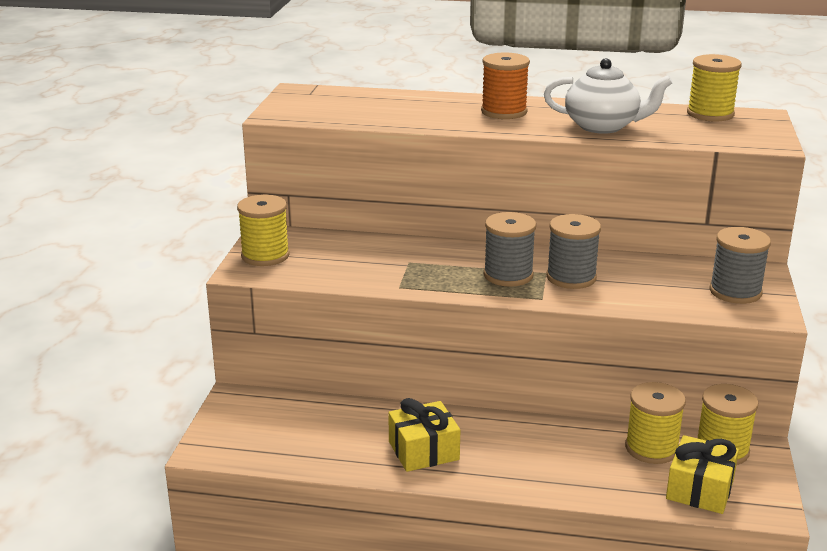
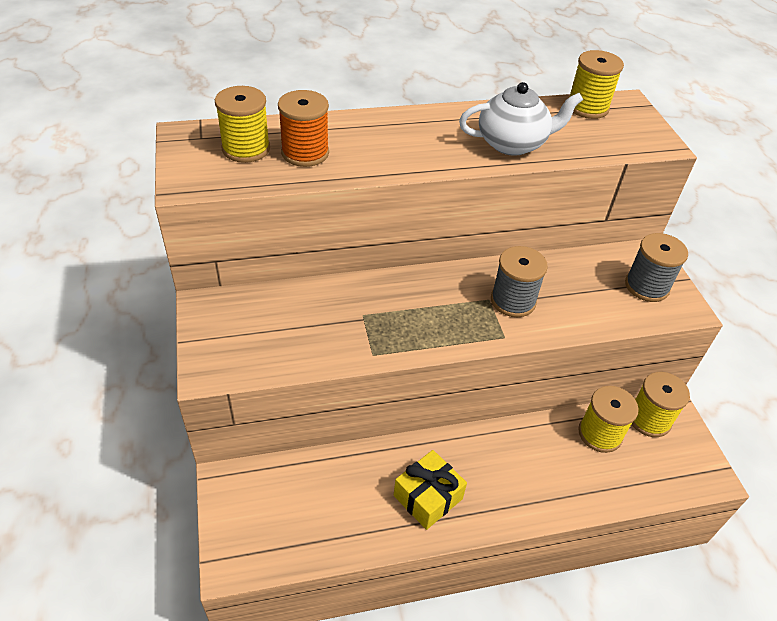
camera: 25 degrees left, 20 degrees up
yellow spool [237,195,289,266] -> yellow spool moved to [215,86,270,163]
orange spool [481,52,530,119] -> orange spool moved to [278,90,329,167]
grey spool [484,212,536,287] -> none
yellow gift [666,435,739,514] -> none

